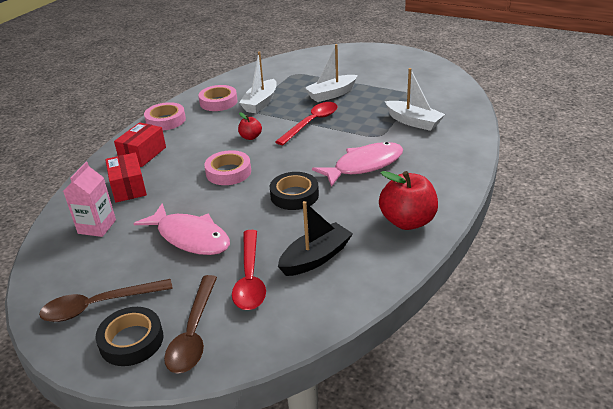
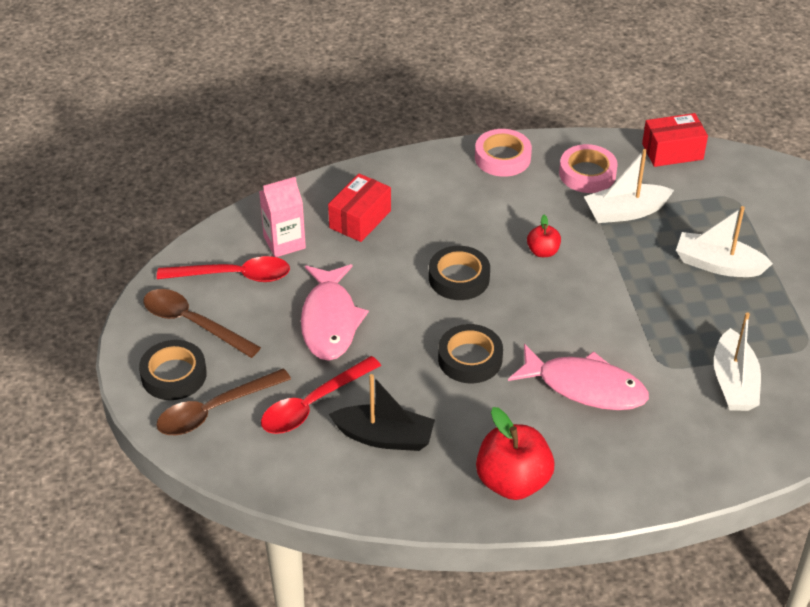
camera: 50 degrees right, 10 degrees up
red box [114,122,166,167] -> red box moved to [642,113,708,167]
pink tape [204,150,251,185] -> black tape [429,246,490,300]
red spoon [275,102,337,145] -> red spoon moved to [157,256,290,282]

